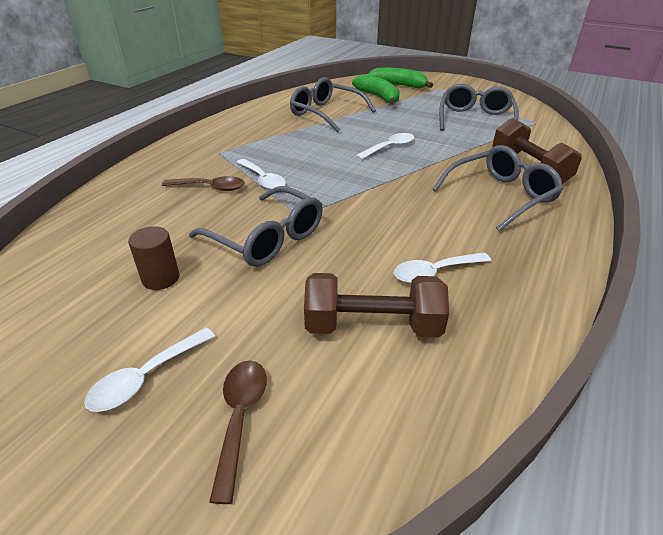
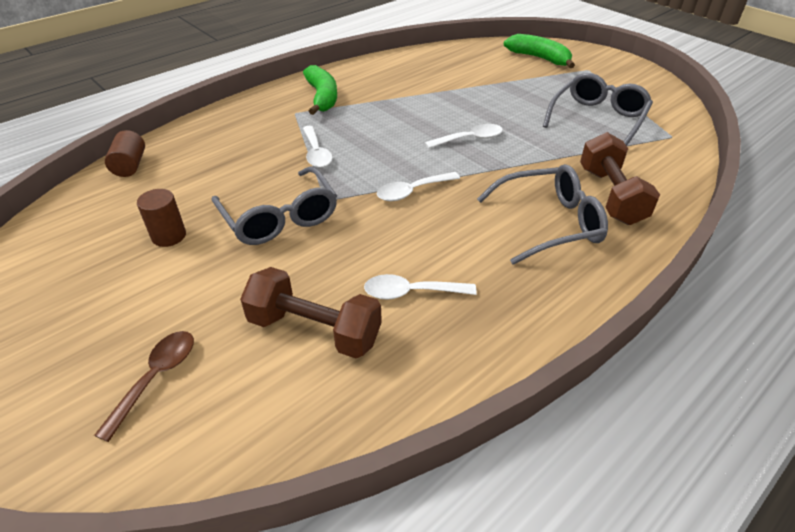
camera: 20 degrees right, 5 degrees up
white spoon [84,327,215,412] -> white spoon moved to [377,172,460,201]
brown spoon [162,176,245,191] -> none
grey glasses [290,77,376,132] -> none
green banana [352,74,400,105] -> green banana moved to [303,65,337,115]
none -> brown cylinder [105,130,145,177]

